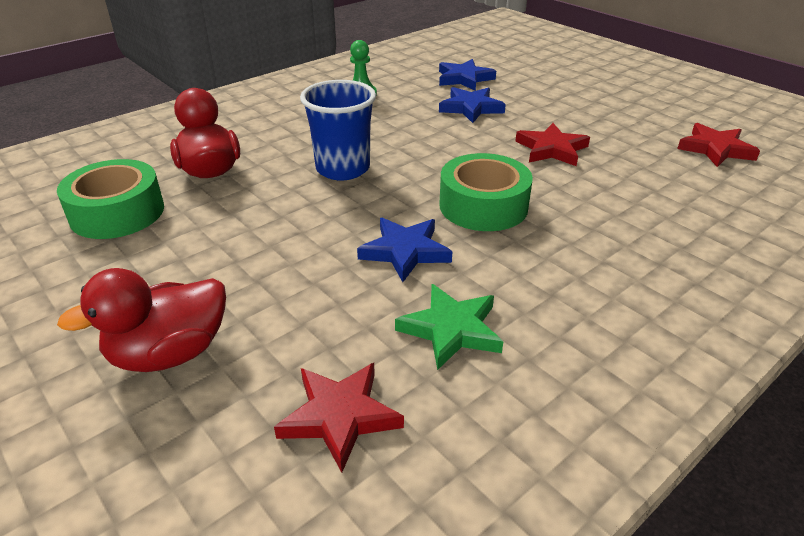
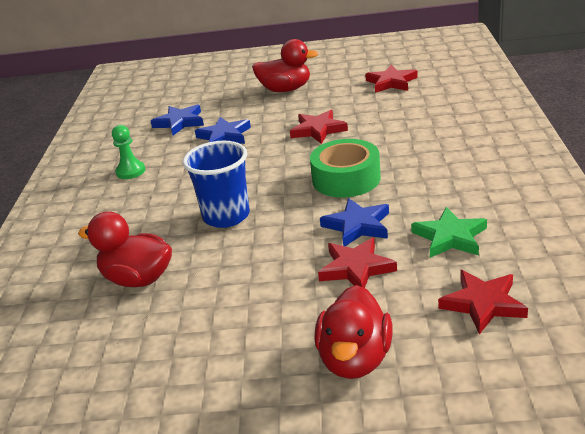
camera: 45 degrees left, 5 degrees down
green tape [57,159,164,239] -> none
none -> red duck [252,39,319,92]
none -> red star [318,237,397,288]

